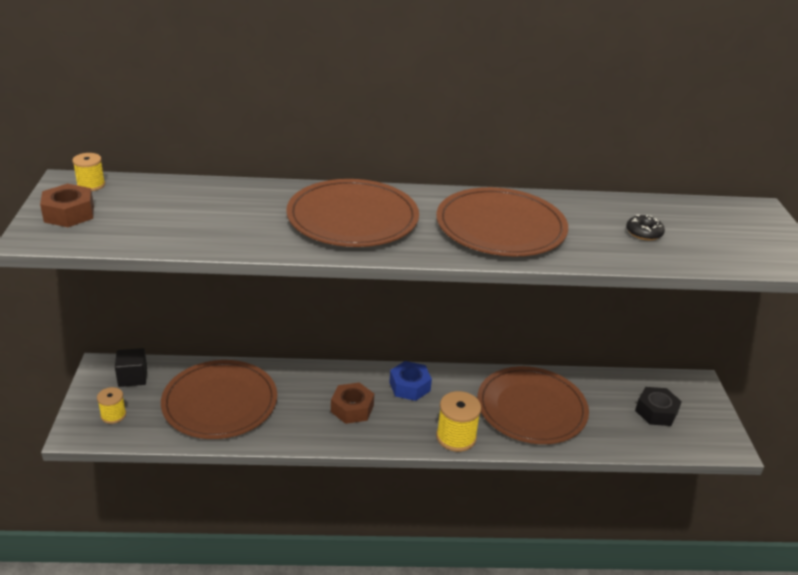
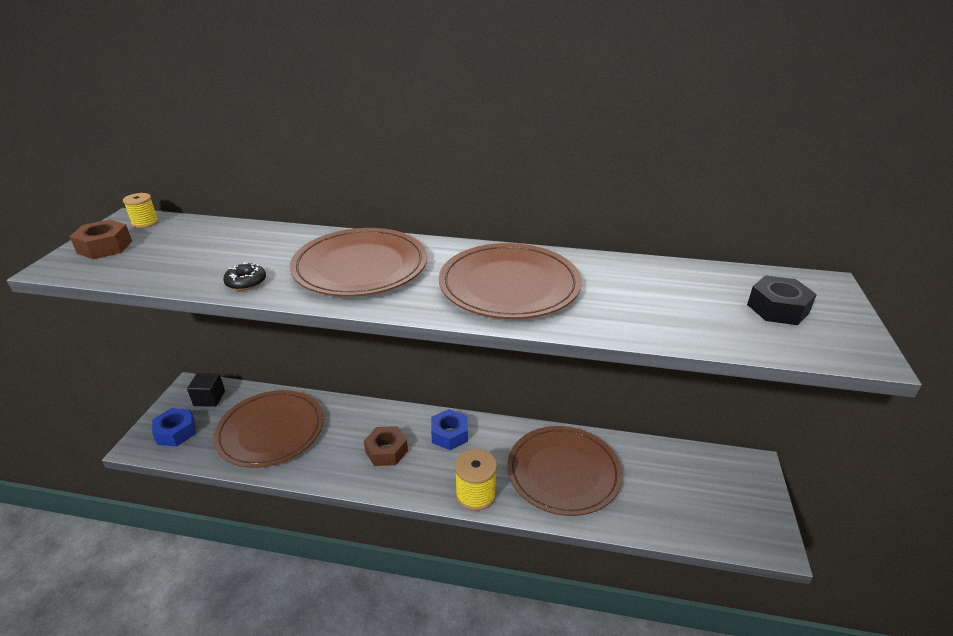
camera: 15 degrees right, 0 degrees up
yellow spool [97,387,126,424] -> blue nut [152,408,196,446]
black donut [626,215,665,240] -> black donut moved to [223,262,266,290]
black nut [635,387,682,426] -> black nut moved to [747,275,817,325]

